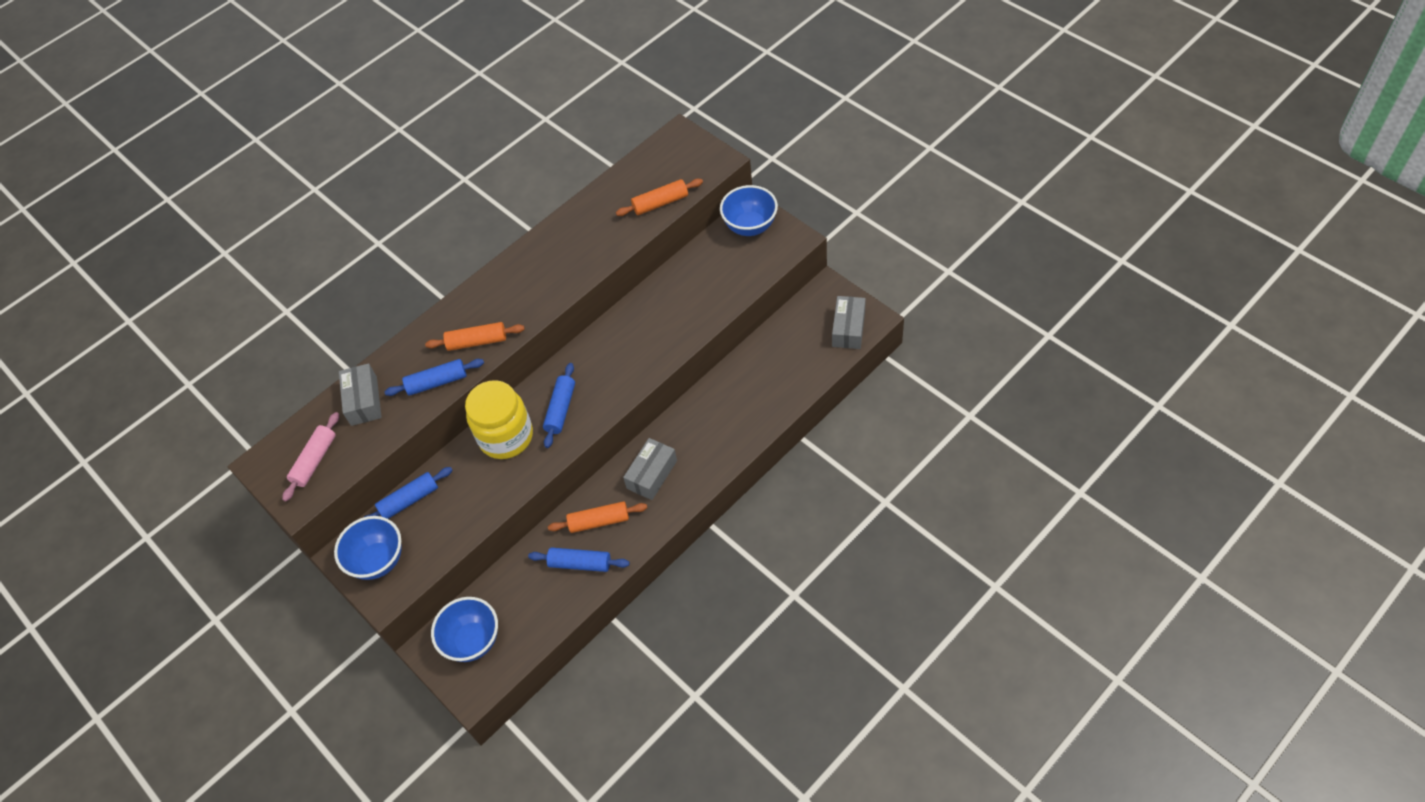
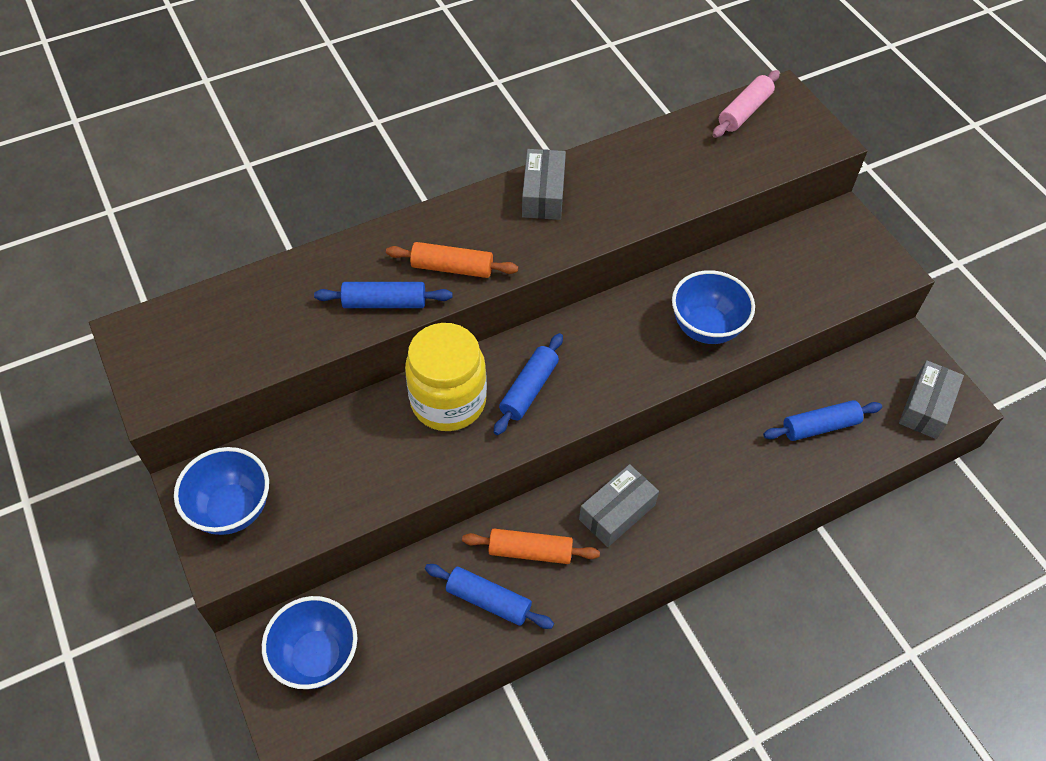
camera: 10 degrees right, 0 degrees up
pink rolling pin [282,412,339,502] -> pink rolling pin moved to [713,70,780,138]
grey box [339,363,382,426] -> grey box moved to [522,149,566,220]
blue rolling pin [364,467,453,519] -> blue rolling pin moved to [763,400,882,441]
orange rolling pin [616,179,703,216] -> none
blue bowl [720,185,778,236] -> blue bowl moved to [672,270,755,344]

